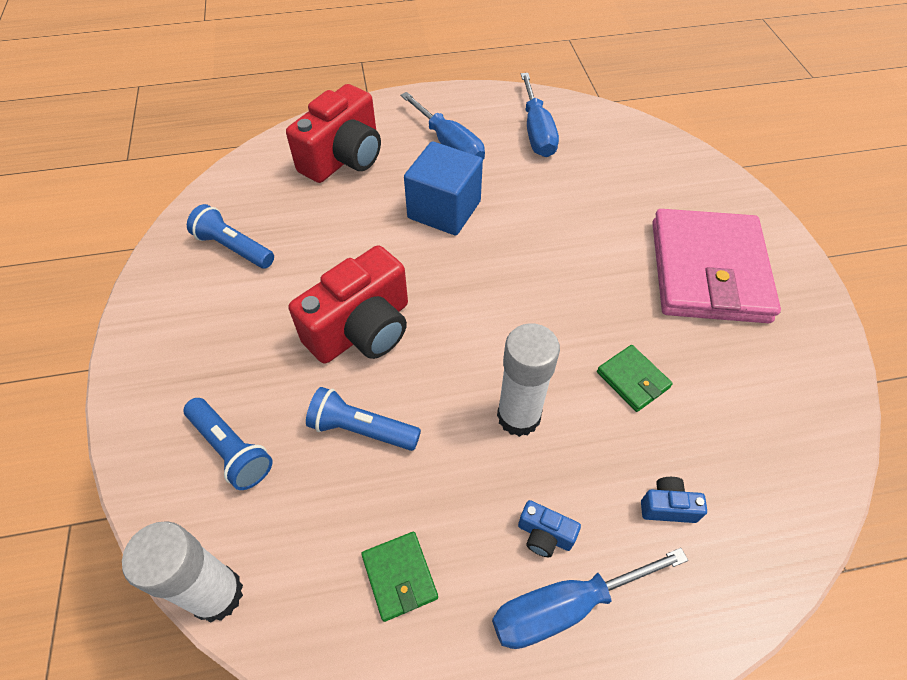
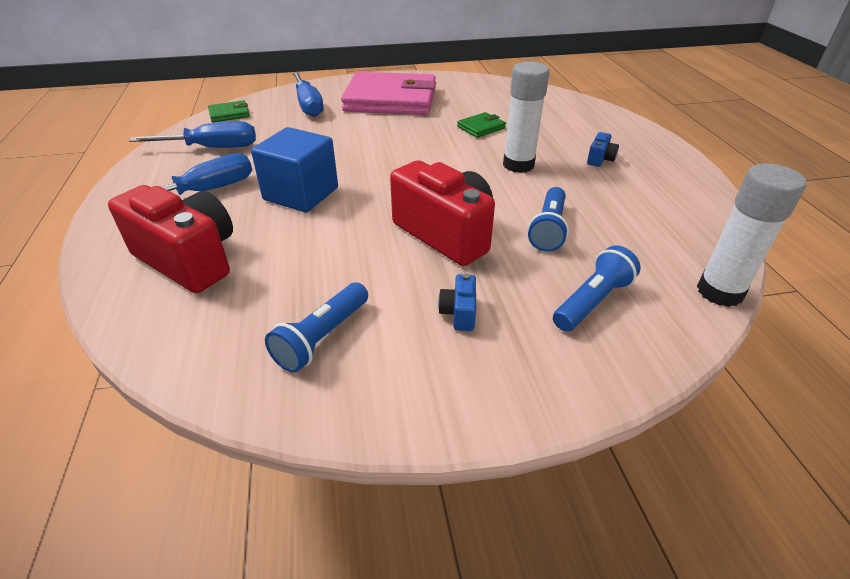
camera: 90 degrees left, 15 degrees down
green wallet [361,532,438,622] -> green wallet moved to [208,100,250,122]
blue screwdriver [492,548,688,649] -> blue screwdriver moved to [292,72,324,117]
blue camera [641,477,707,523] -> blue camera moved to [438,273,476,331]

